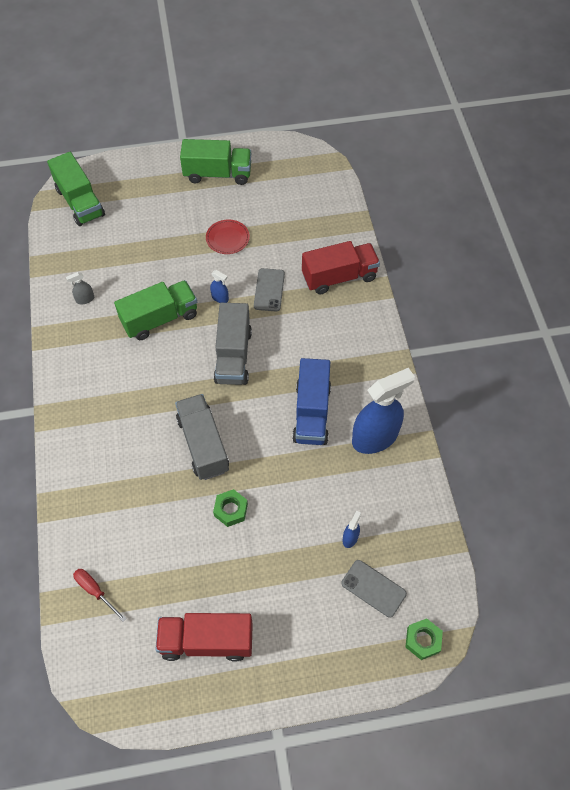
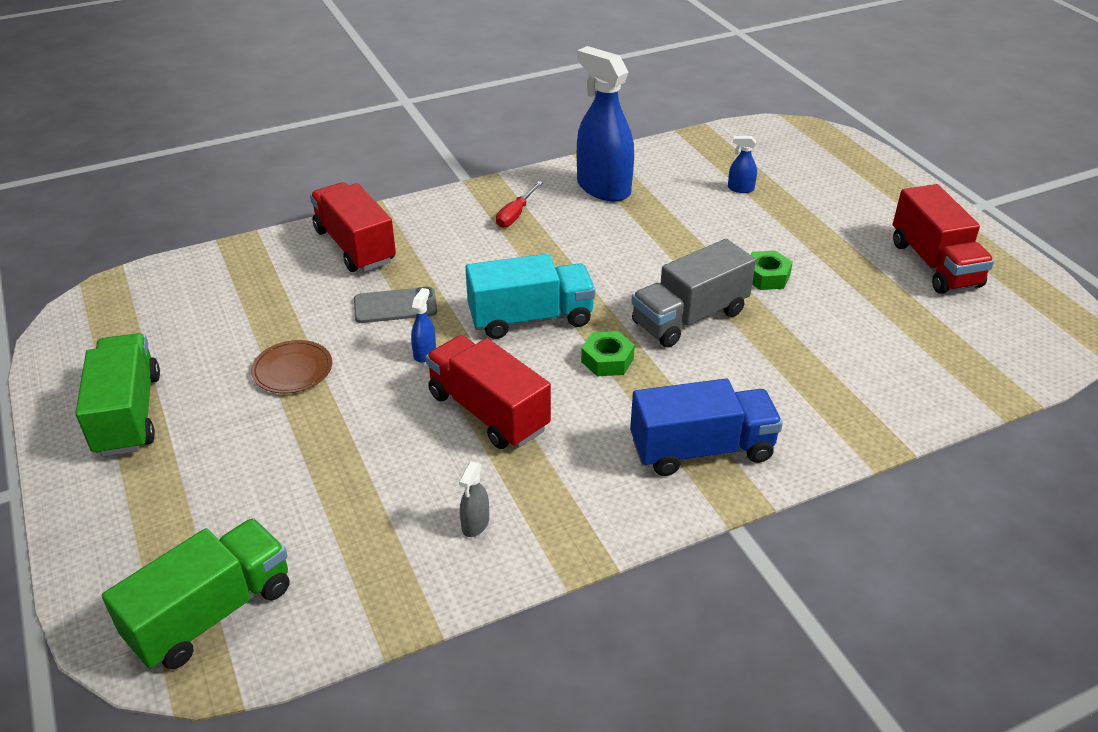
camera: 105 degrees left, 20 degrees down
grey spray bottle [66,272,94,304] -> grey spray bottle turned 60 degrees clockwise [459,462,489,537]
red screwdriver [73,569,126,622] -> red screwdriver moved to [496,181,543,228]
green truck [114,280,197,340] -> red truck [426,335,551,449]
red plate [206,219,250,254] -> brown plate [251,340,332,393]
grey truck [214,303,252,385] -> turquoise truck [465,254,596,339]
blue truck [292,358,331,445] -> blue truck moved to [630,378,783,476]
grey phone [341,560,407,618] -> none
green nut [406,618,443,660] -> green nut moved to [581,331,635,376]

